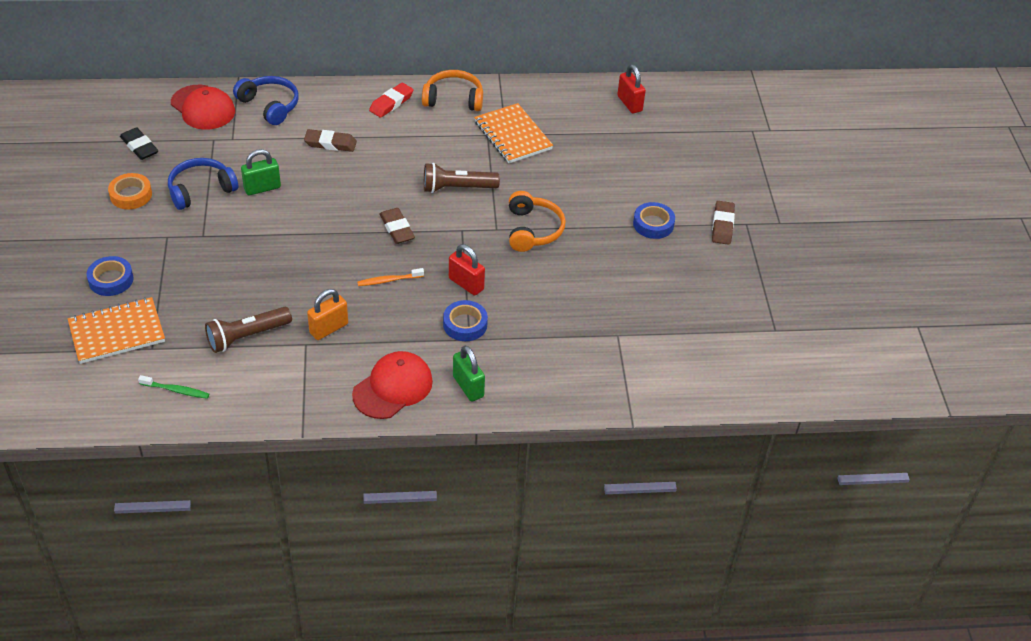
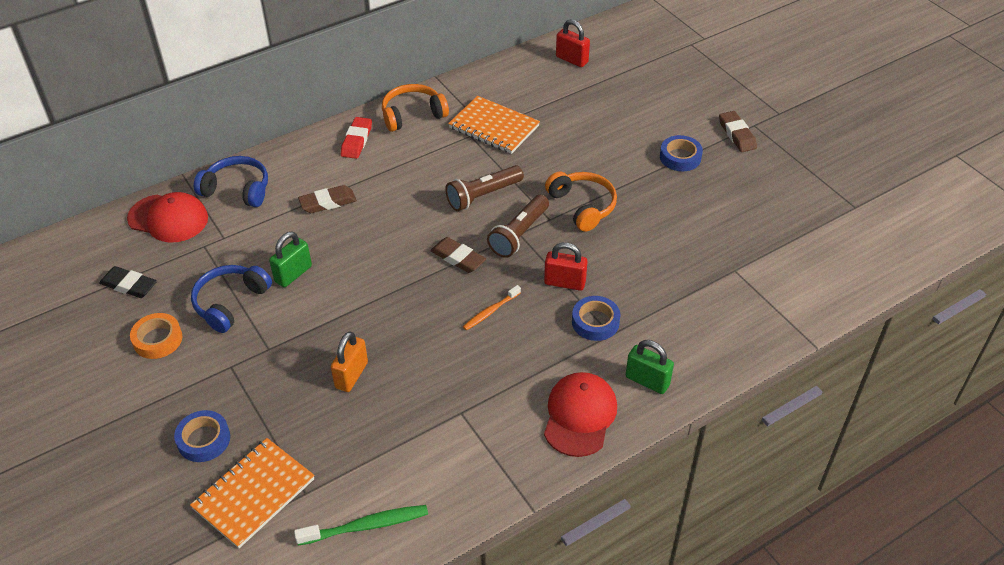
camera: 25 degrees left, 0 degrees up
green toothbrush [138,375,209,399] -> green toothbrush [294,505,428,546], size x1.53
brown flashlight [205,307,292,353] -> brown flashlight moved to [487,195,549,258]
orange padlock [307,289,348,340] -> orange padlock moved to [331,331,368,392]

